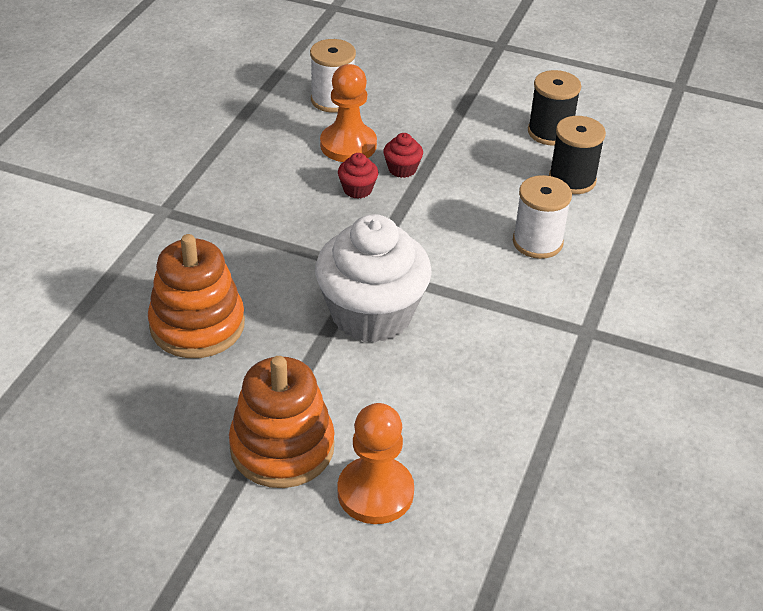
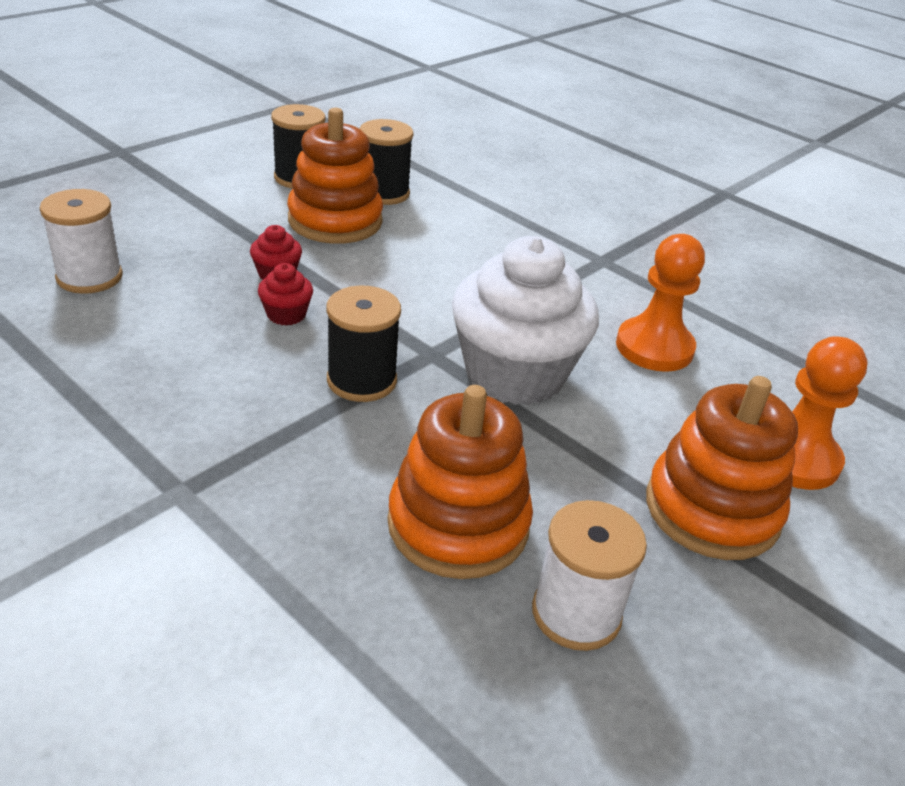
camera: 70 degrees left, 5 degrees down
orange pawn [320,64,377,162] -> orange pawn moved to [616,234,705,372]
white spool [513,175,572,259] -> white spool moved to [532,500,647,651]
none -> orange stacking toy [287,108,383,244]
none -> black spool [326,285,401,402]

